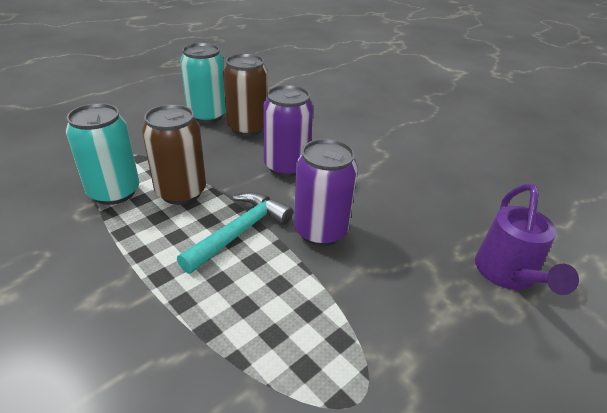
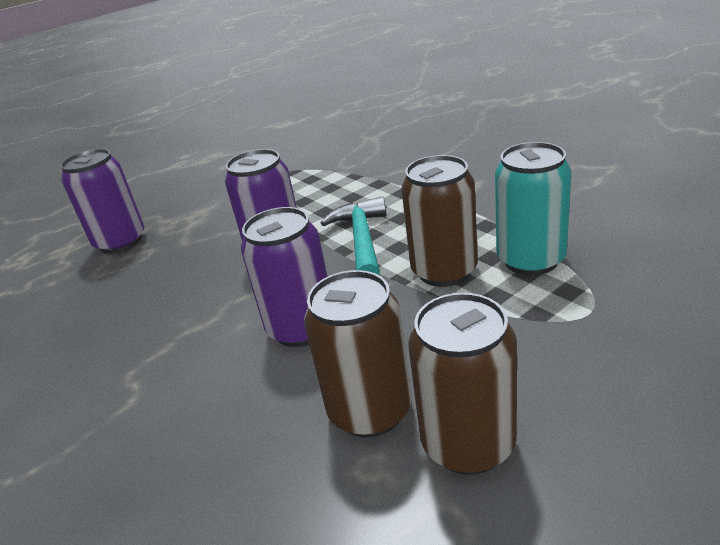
camera: 170 degrees left, 5 degrees down
turquoise hammer [177,192,293,274] -> turquoise hammer turned 135 degrees clockwise [321,197,387,275]
turquoise can [180,43,226,123] -> brown can [408,293,517,475]
purple watering can [475,183,579,295] -> purple can [60,148,144,254]

